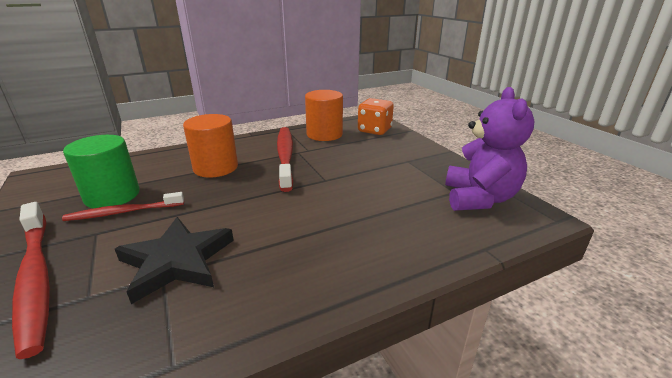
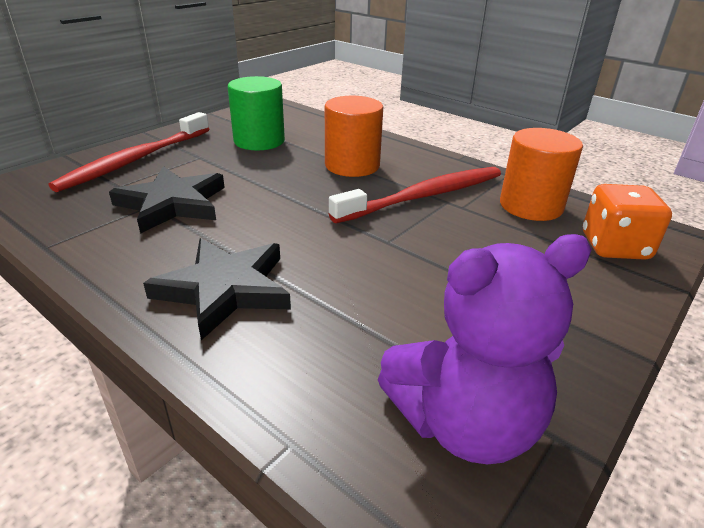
camera: 65 degrees right, 5 degrees up
red toothbrush [62,192,184,221] -> none
none -> black star [143,238,291,340]

